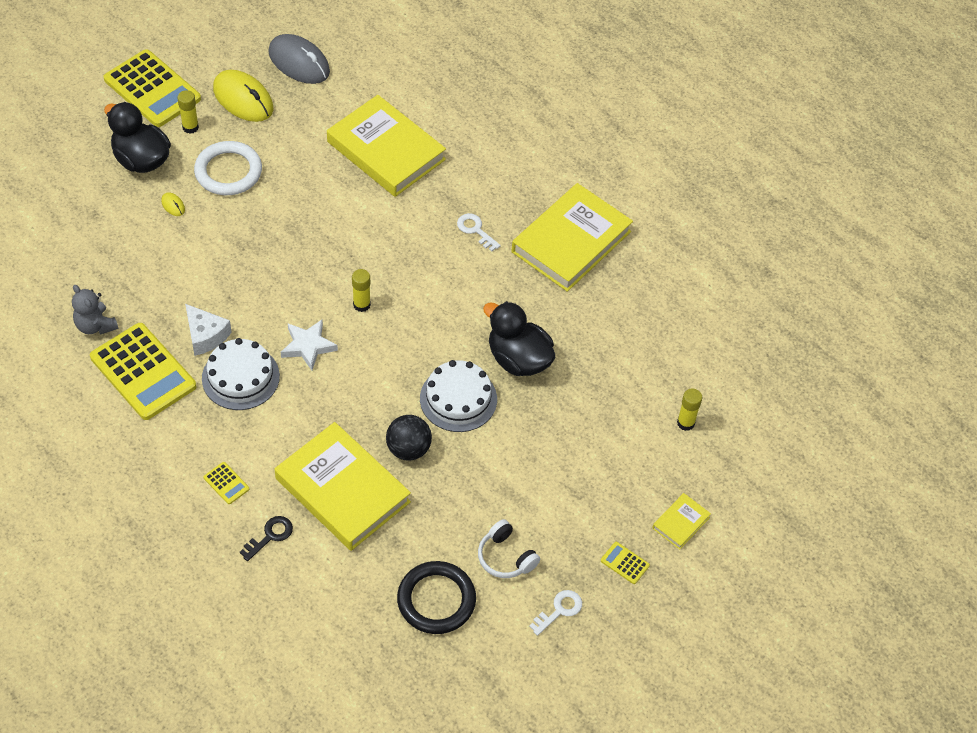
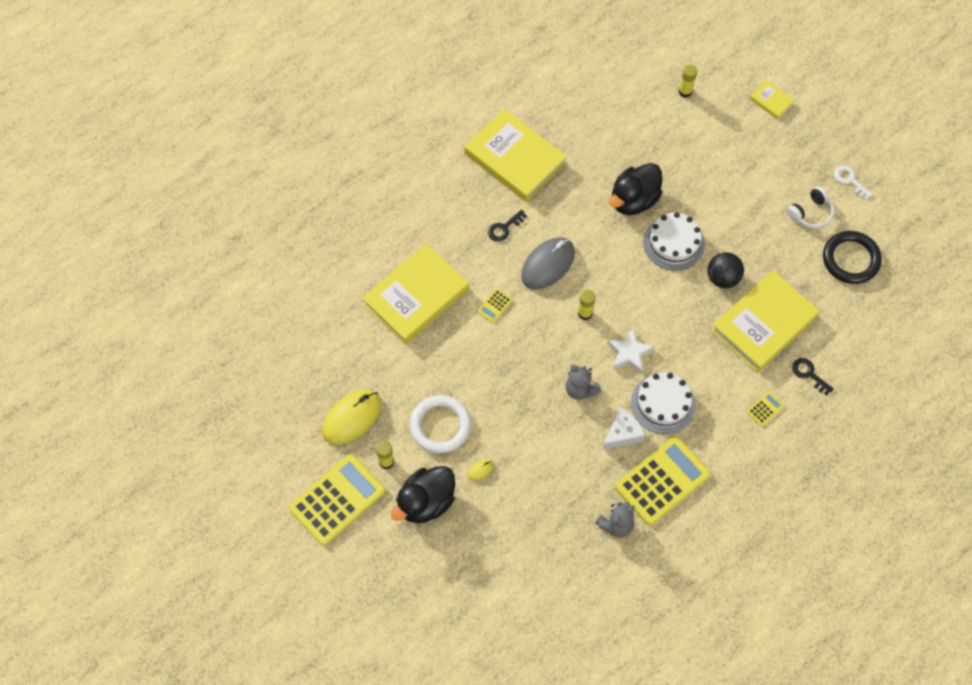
camera: 85 degrees left, 10 degrees up
grey mouse [268,34,330,84] -> grey mouse moved to [521,237,575,290]
white key [457,213,501,251] -> black key [488,209,527,242]
yellow calculator [601,542,650,584] -> yellow calculator moved to [477,289,513,323]
none -> grey teddy bear [565,365,601,400]

